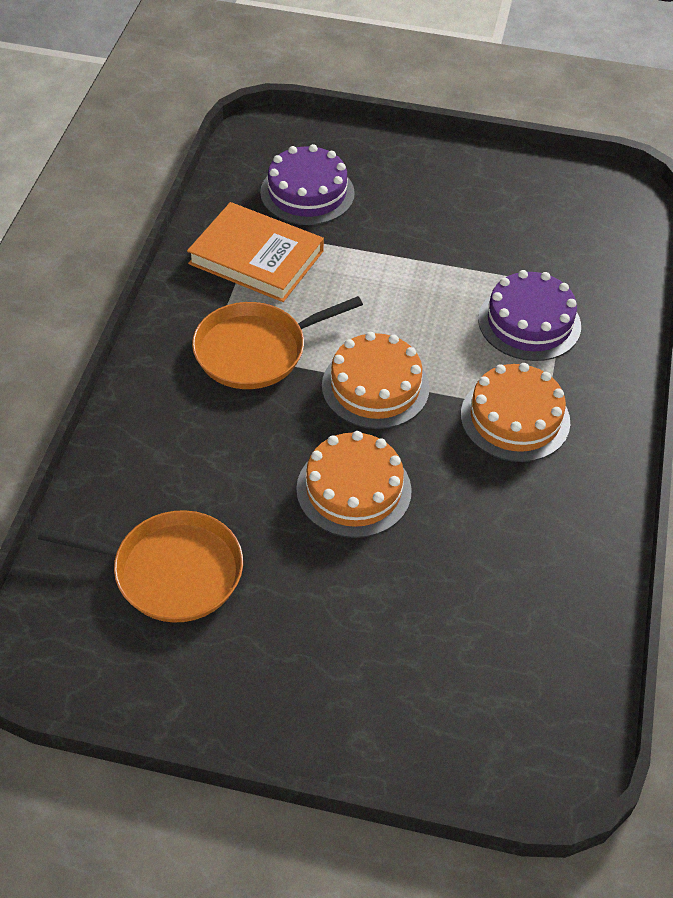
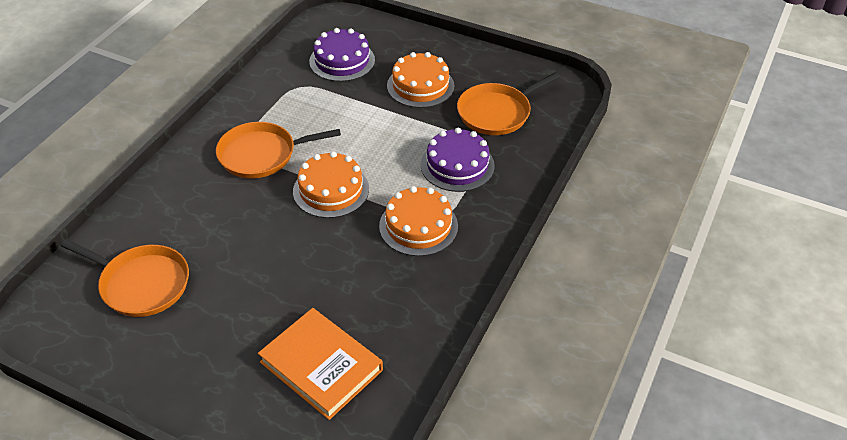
camera: 15 degrees right, 5 degrees down
orange book [187,202,324,302] -> orange book moved to [258,308,383,420]
orange cake [296,431,412,538] -> orange cake moved to [387,52,454,108]
none -> orange pan [457,72,560,135]

